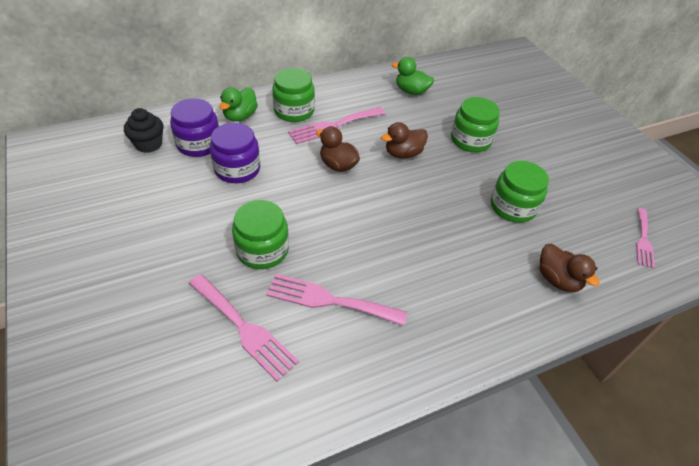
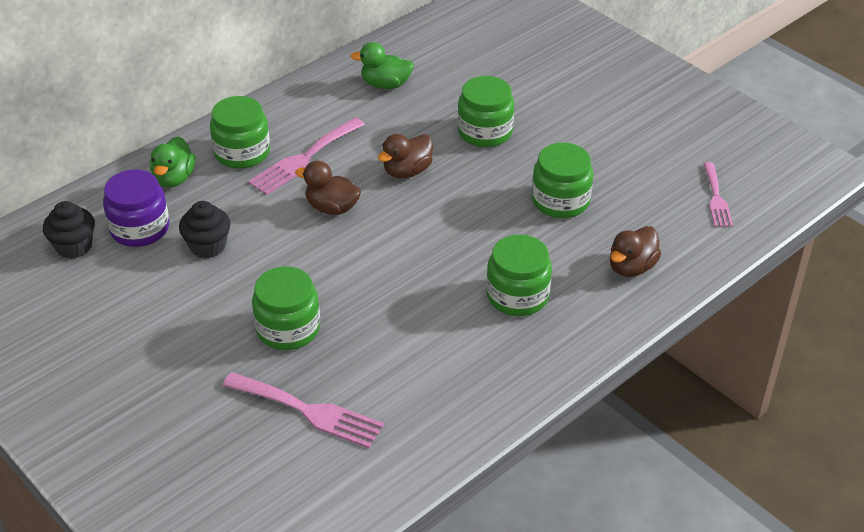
camera: 15 degrees left, 5 degrees down
purple jar [210,123,260,183] -> black cupcake [179,201,230,258]
pink fork [266,274,407,326] -> none
brown duck [540,244,600,292] -> brown duck turned 90 degrees clockwise [610,226,661,277]
none -> green jar [486,234,552,316]

